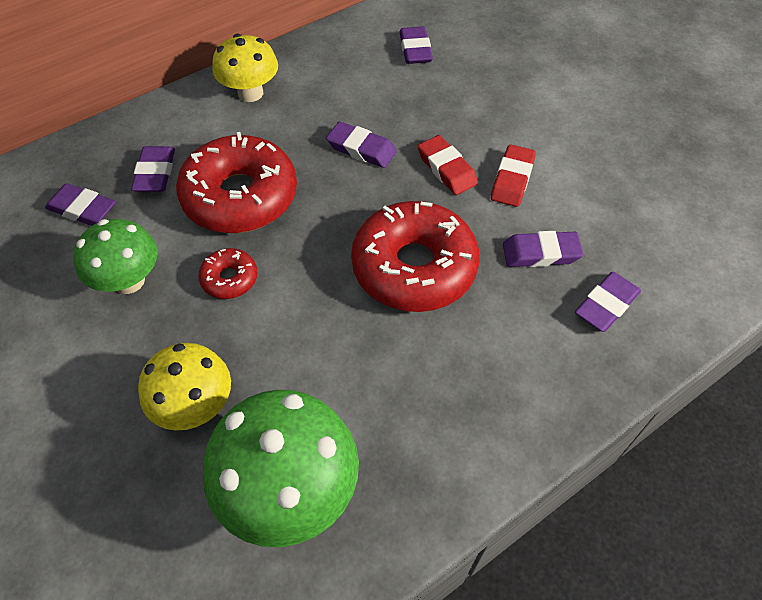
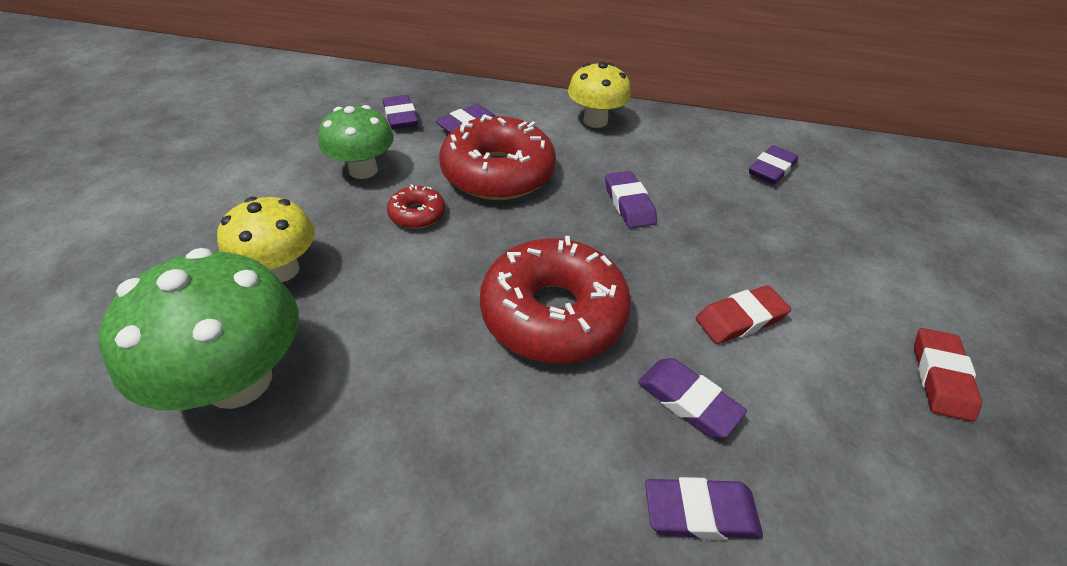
camera: 45 degrees right, 10 degrees down
red eraser [418,135,478,195] -> red eraser moved to [914,328,982,422]

